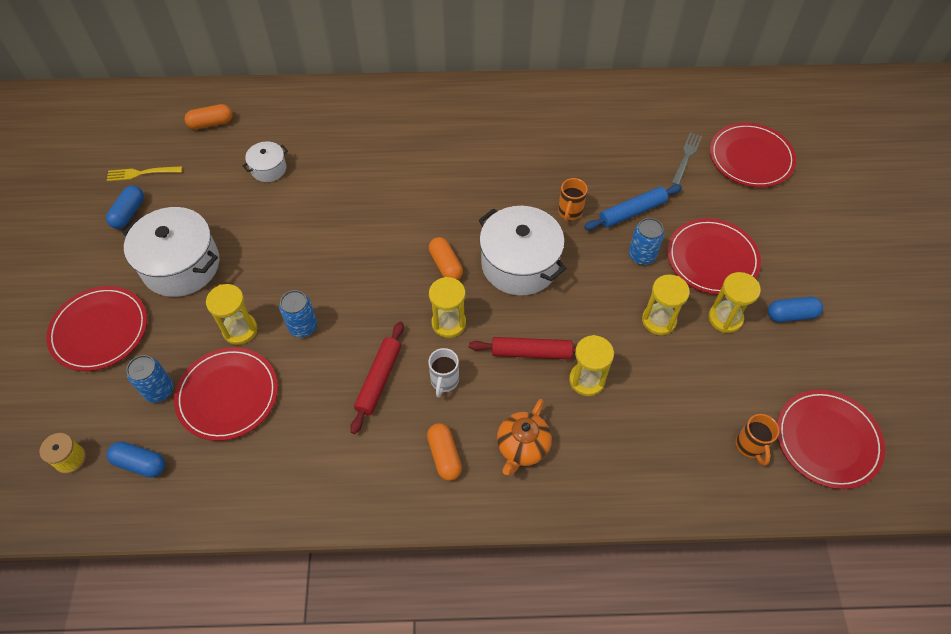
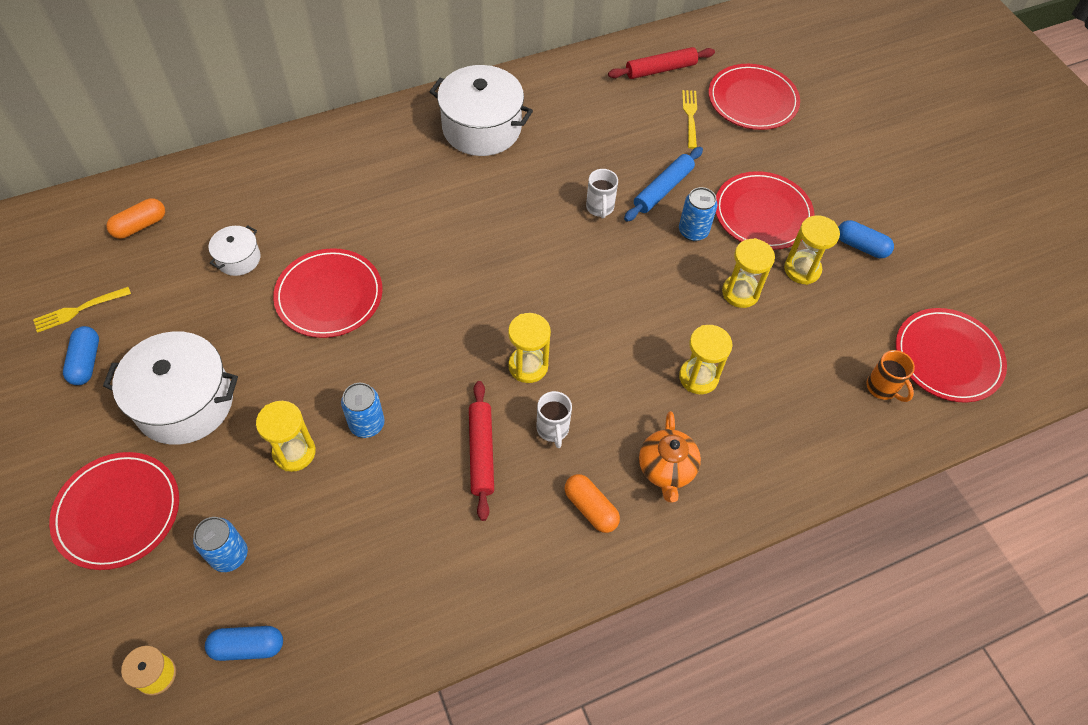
camera: 25 degrees left, 0 degrees up
red plate [174,347,278,441] -> red plate moved to [273,248,383,338]
orange capsule [429,237,463,280] -> none
red rolling pin [469,337,576,359] -> red rolling pin moved to [608,47,715,79]
white pot [479,206,567,296] -> white pot moved to [430,65,533,156]
orange mug [558,178,588,221] -> white mug [586,169,618,219]
grey fork [672,132,702,185] -> yellow fork [682,90,697,149]
blue capsule [768,297,823,322] -> blue capsule turned 60 degrees clockwise [838,220,894,258]

